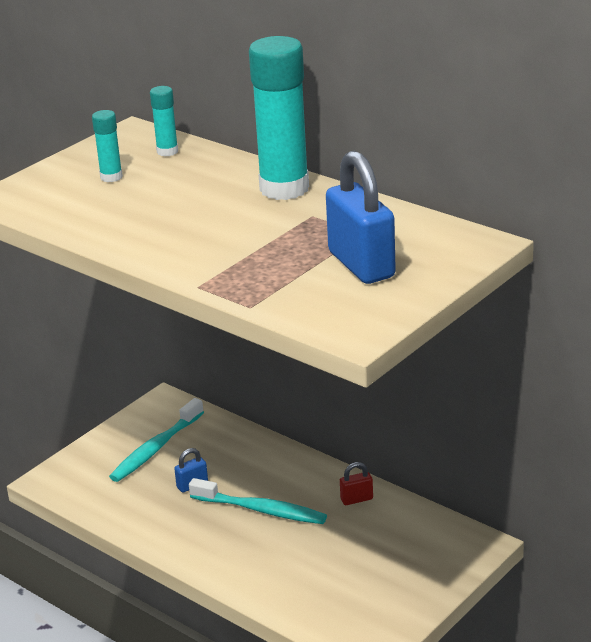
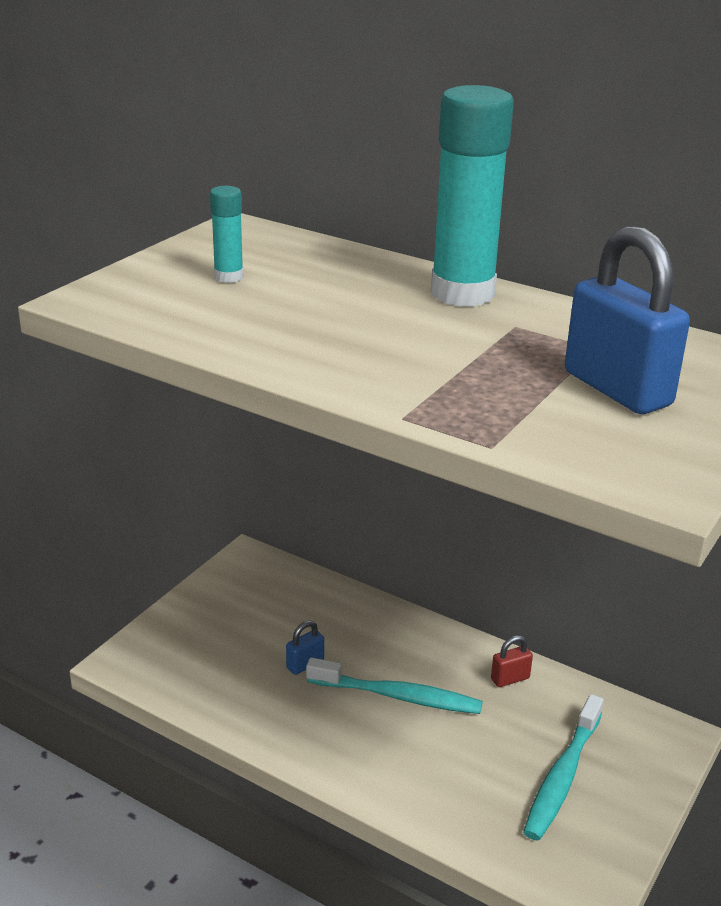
camera: 10 degrees left, 0 degrees up
turquoise toothbrush [109,398,204,482] -> turquoise toothbrush moved to [523,694,604,841]
turquoise glue stick [150,86,178,156] -> none

